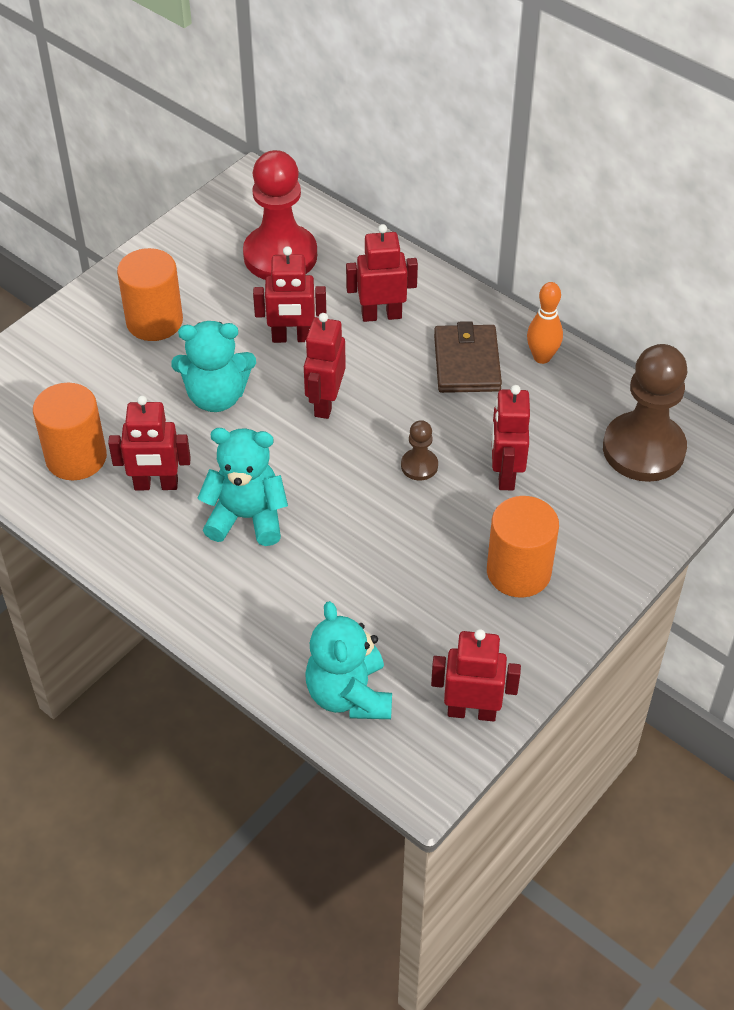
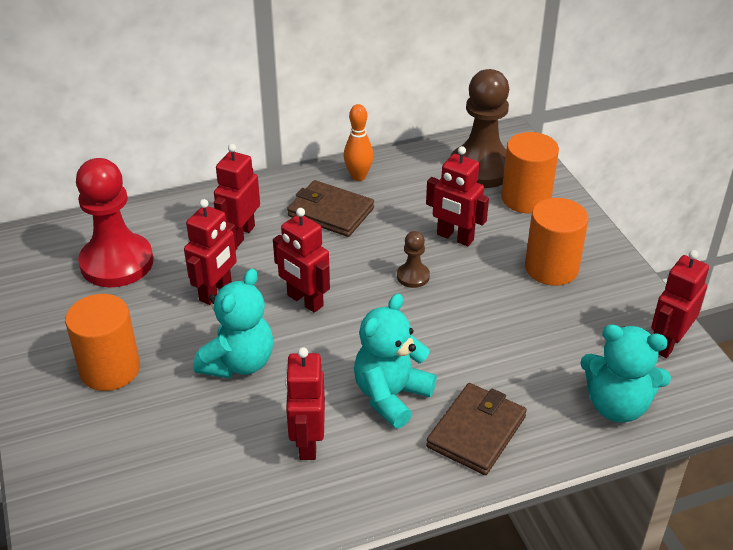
camera: 60 degrees left, 10 degrees down
orange cylinder [33,383,107,480] -> orange cylinder moved to [501,132,559,214]
red robot [108,395,191,490] -> red robot turned 150 degrees clockwise [285,347,325,460]
none -> brown wallet [426,383,527,475]

